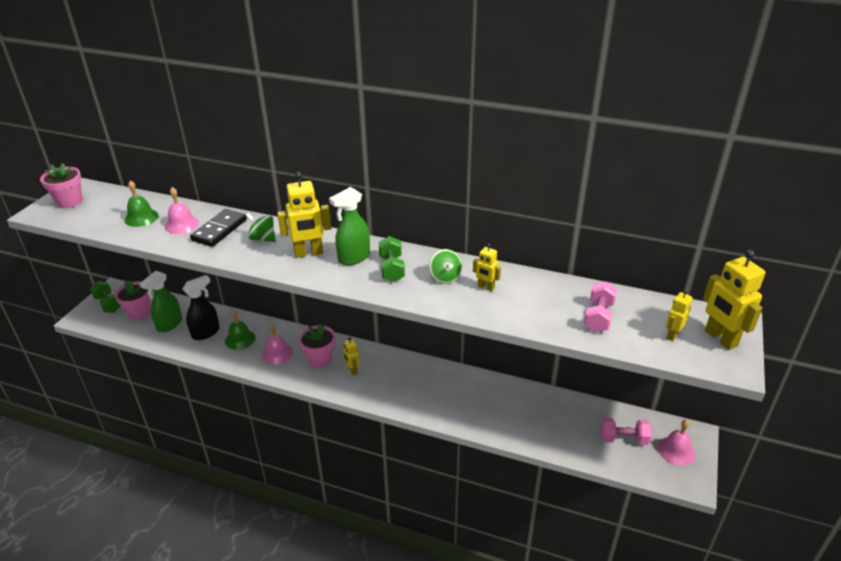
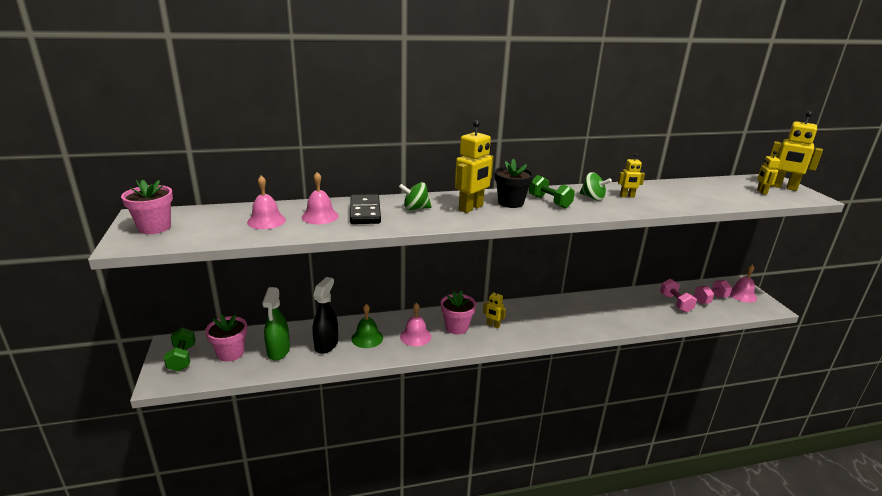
camera: 35 degrees left, 10 degrees down
green dumbbell [90,281,121,313] -> green dumbbell turned 60 degrees clockwise [164,328,196,372]
green bell [124,180,159,227] -> pink bell [247,176,286,229]
green spray bottle [329,187,370,266] -> black flower pot [495,159,534,208]
pink dumbbell [584,282,617,332] -> pink dumbbell moved to [660,279,697,312]

